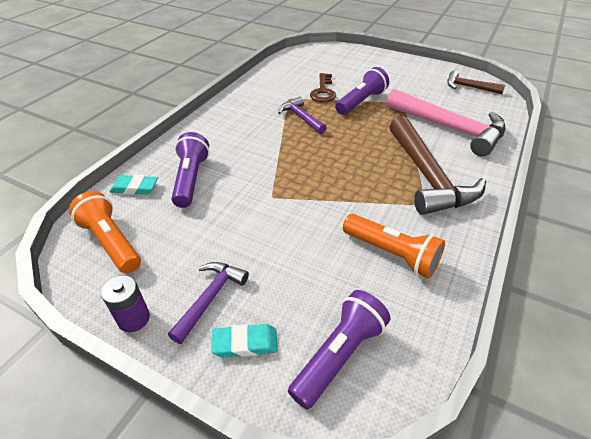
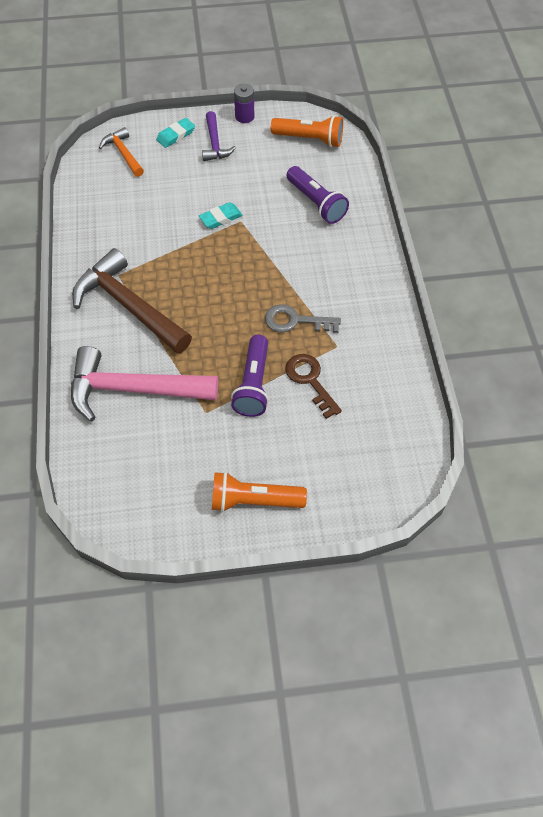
camera: 145 degrees right, 15 degrees up
turquoise eraser [110,175,158,195] -> turquoise eraser moved to [199,202,243,229]
purple hammer [278,97,327,134] -> grey key [265,304,341,333]
purple flashlight [288,290,391,409] -> orange hammer [99,127,144,177]
orange flashlight [343,214,445,278] -> orange flashlight moved to [212,472,307,512]
brown hammer [447,70,505,94] -> none

